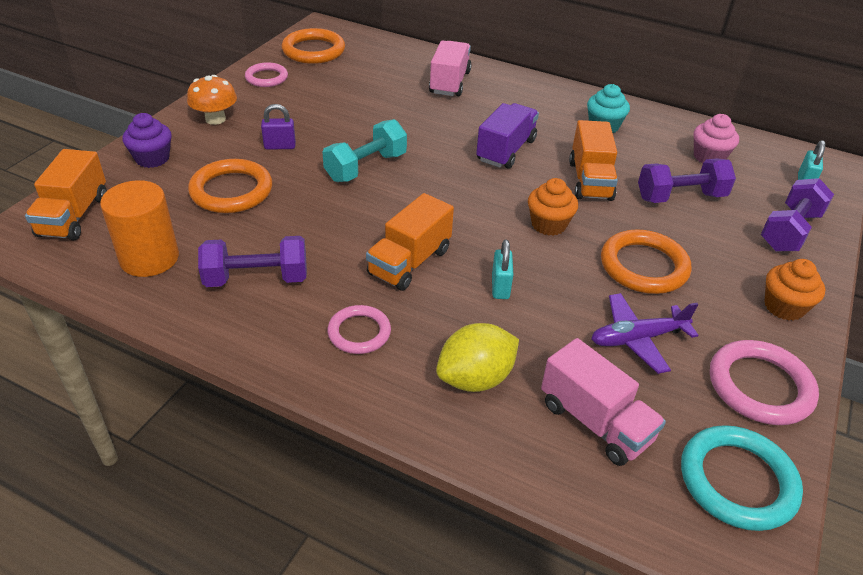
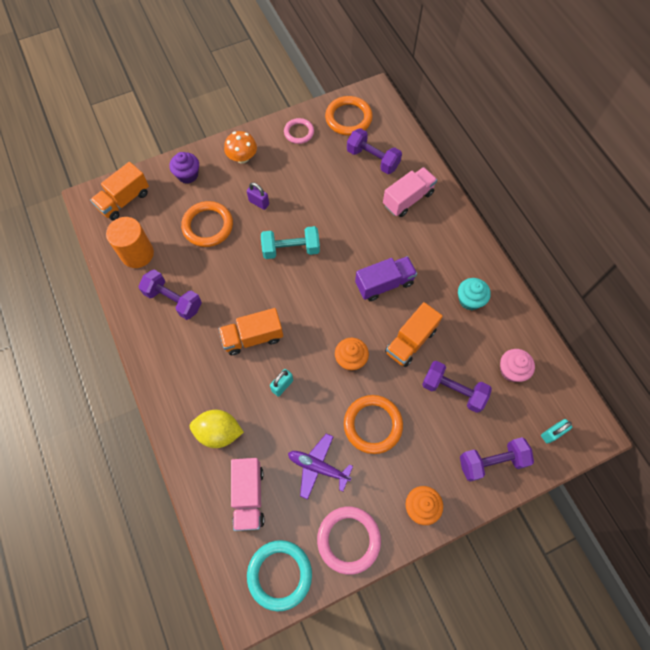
camera: 40 degrees right, 25 degrees up
pink ring [327,305,391,354] -> none
none -> purple dumbbell [347,128,402,174]

